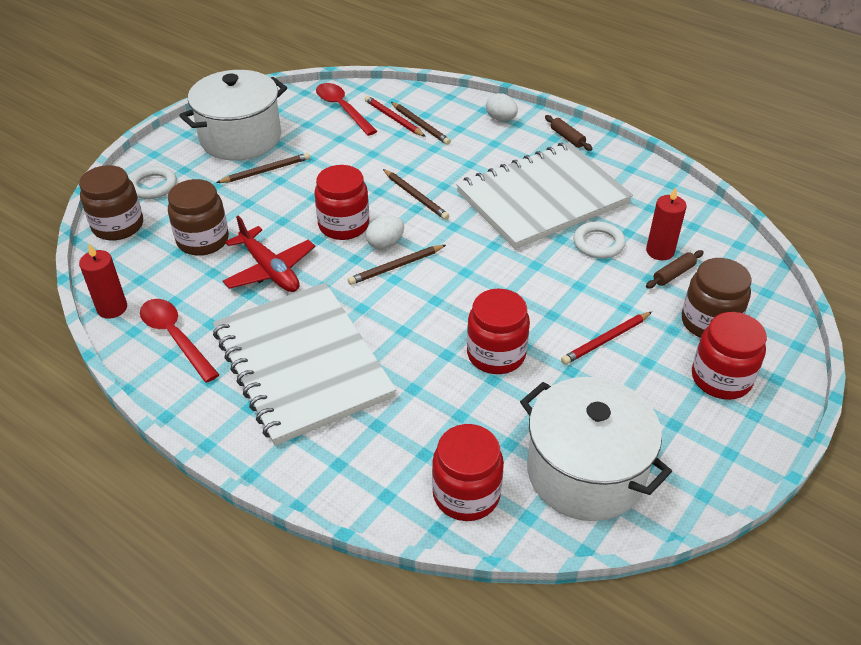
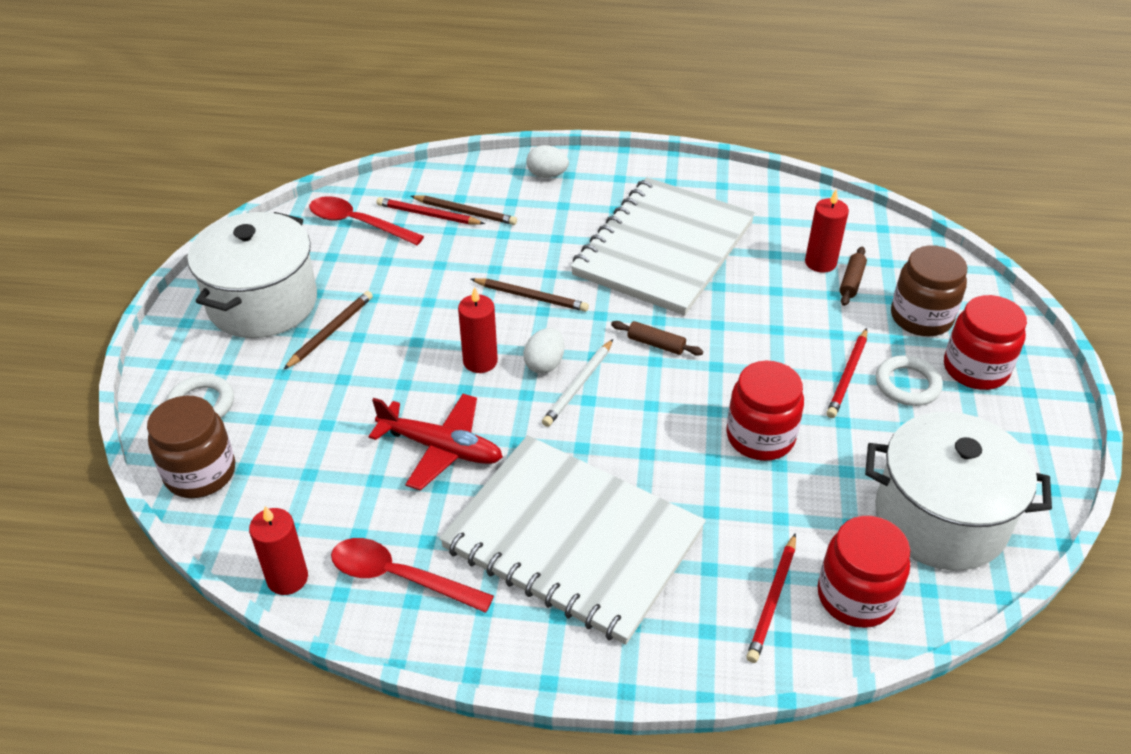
camera: 30 degrees left, 0 degrees up
brown jar [168,179,229,256] -> none
red jar [314,165,369,240] -> red candle [458,287,498,373]
brown pencil [348,245,446,285] -> white pencil [542,339,613,427]
brown rolling pin [545,115,592,151] -> brown rolling pin moved to [611,321,703,356]
white ring [573,221,625,259] -> white ring moved to [876,355,943,406]
none -> red pencil [746,533,796,663]

